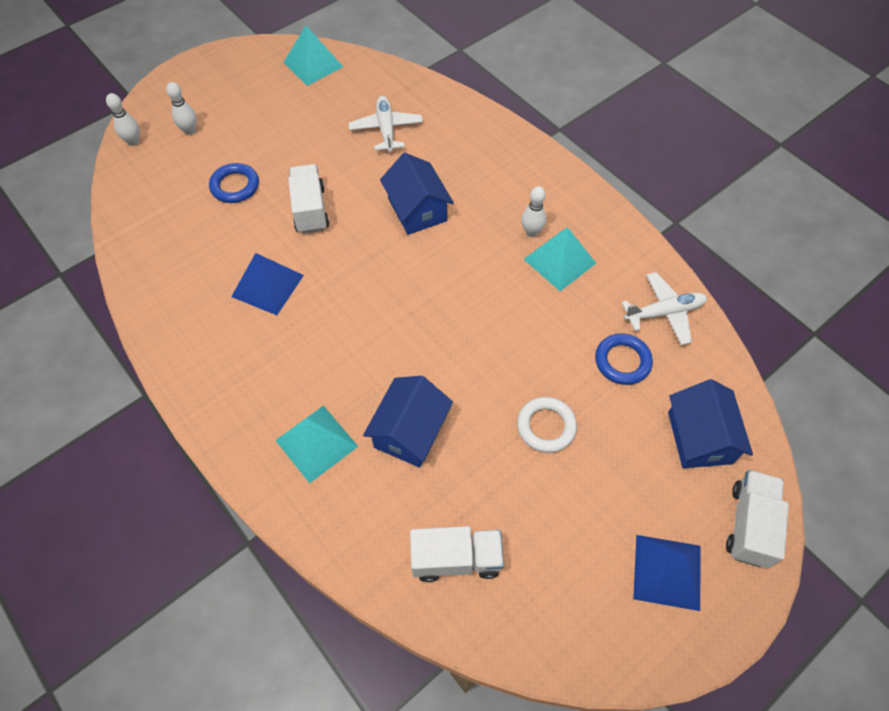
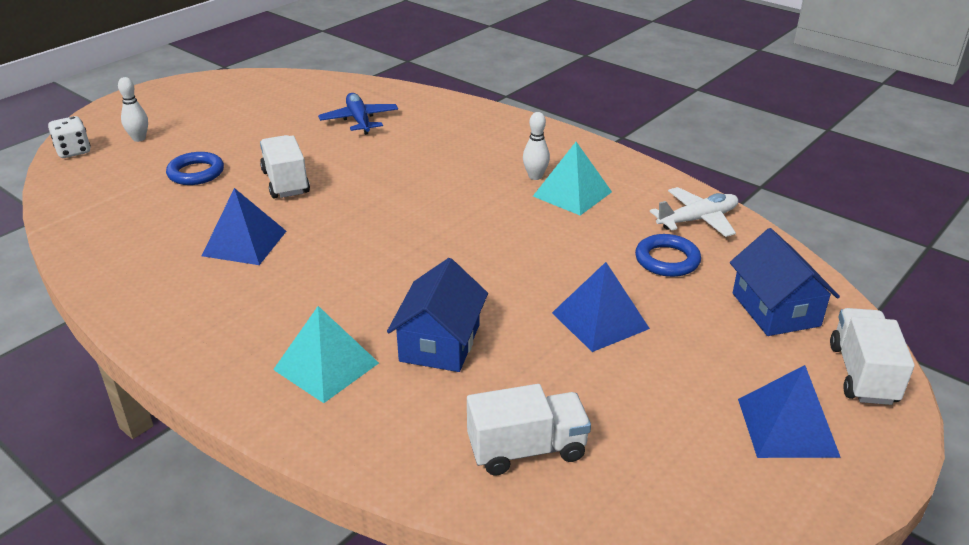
camera: 10 degrees left, 25 degrees down
white bowling pin [106,93,140,146] -> white dice [48,116,90,158]
turquoise pyramid [283,26,343,86] -> none
white plane [349,96,423,152] -> blue plane [318,93,398,135]
blue house [380,153,454,235] -> none
white ring [517,397,577,453] -> blue pyramid [552,262,650,352]

